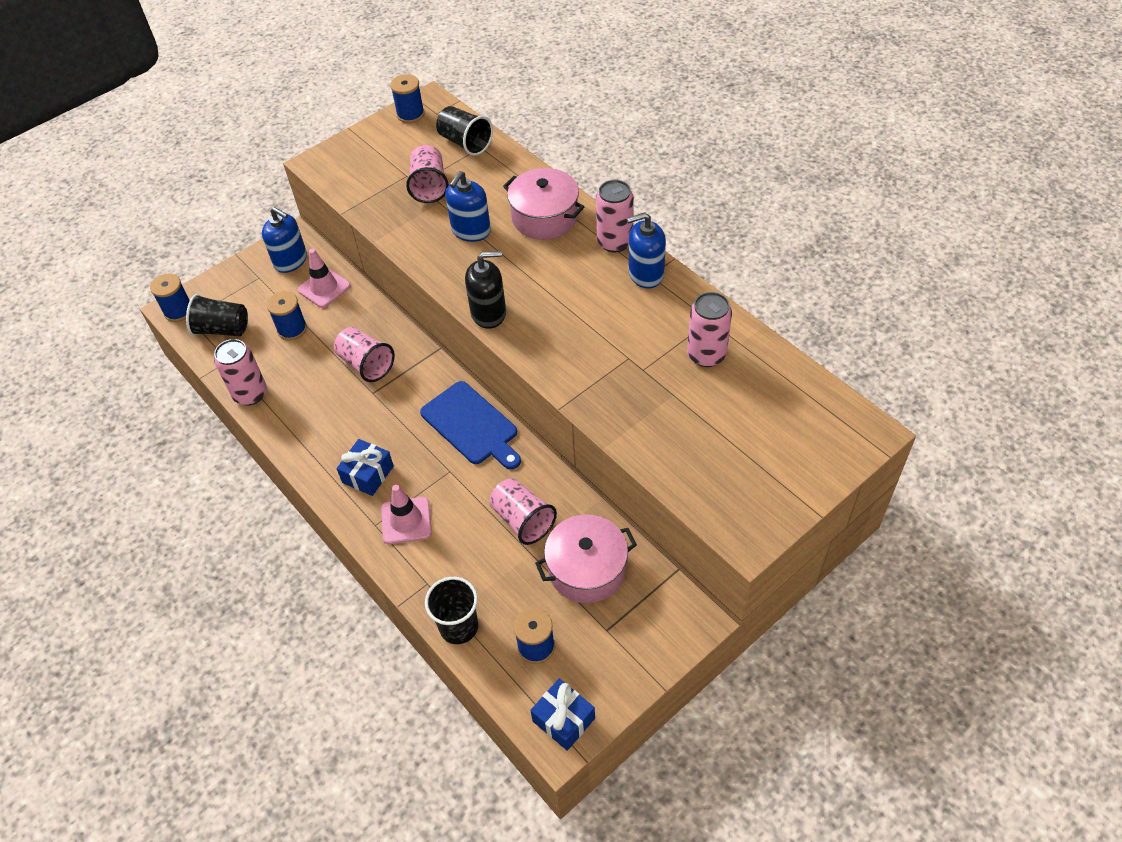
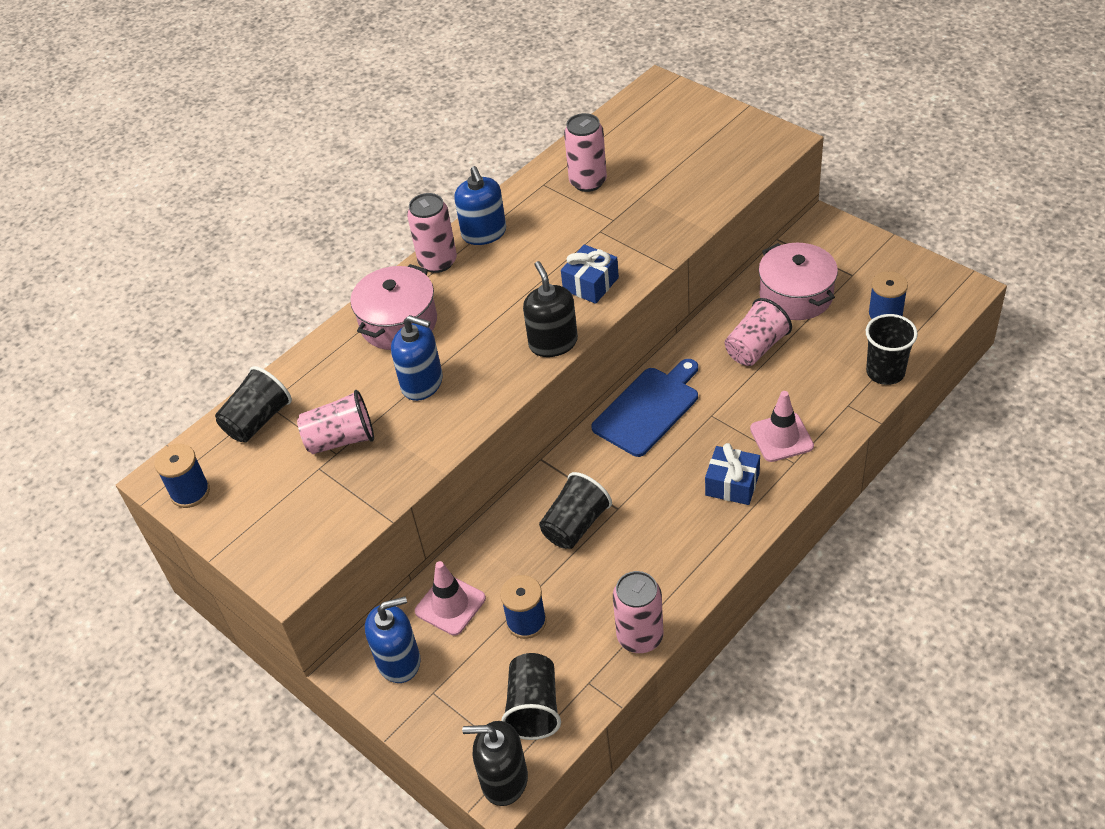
camera: 95 degrees left, 5 degrees down
blue spool [150,273,190,322] -> black soap dispenser [462,721,528,806]
blue soap dispenser [262,207,307,273] -> blue soap dispenser turned 45 degrees clockwise [365,596,420,683]
pink cup [334,327,395,382] -> black cup [539,472,612,549]
blue gift [530,679,595,751] -> blue gift moved to [561,244,619,304]

